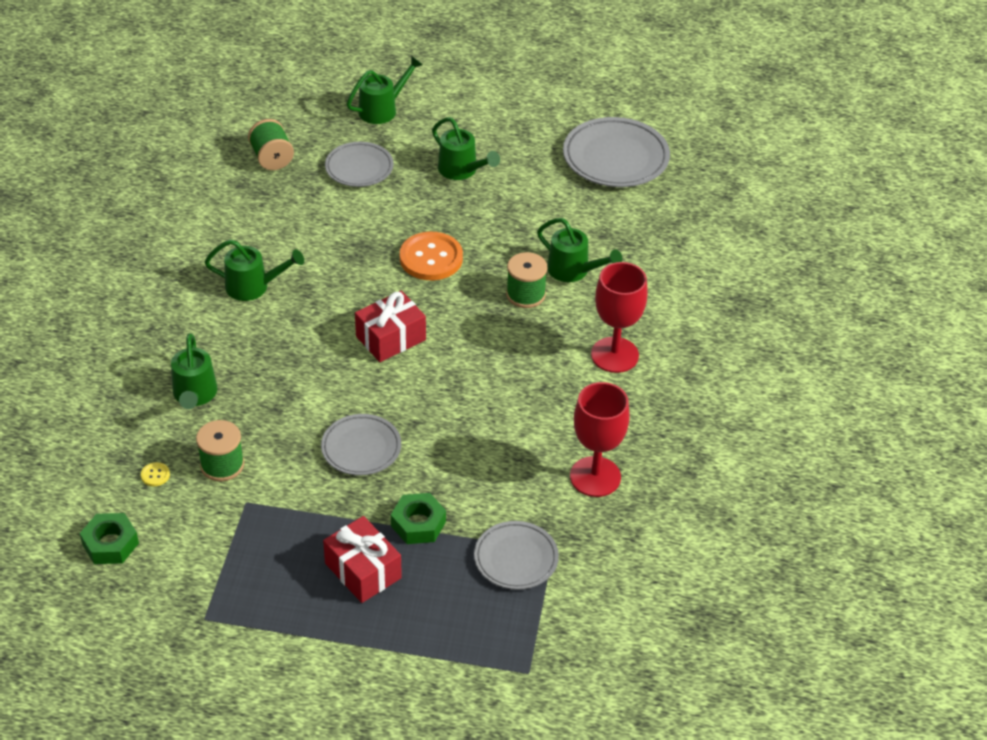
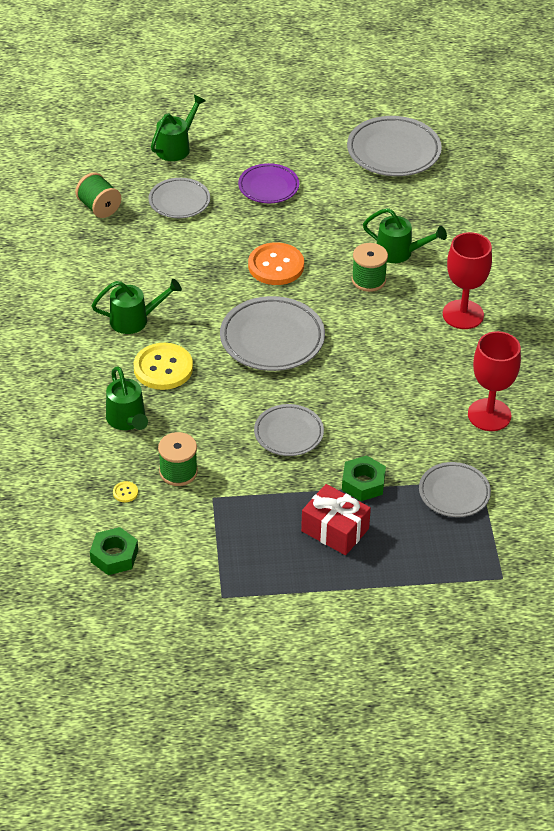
camera: 15 degrees left, 0 degrees up
red gift [355,291,426,362] -> grey plate [220,296,325,371]
green watering can [432,117,500,180] -> purple plate [238,163,299,203]
none -> yellow button [134,343,193,390]

